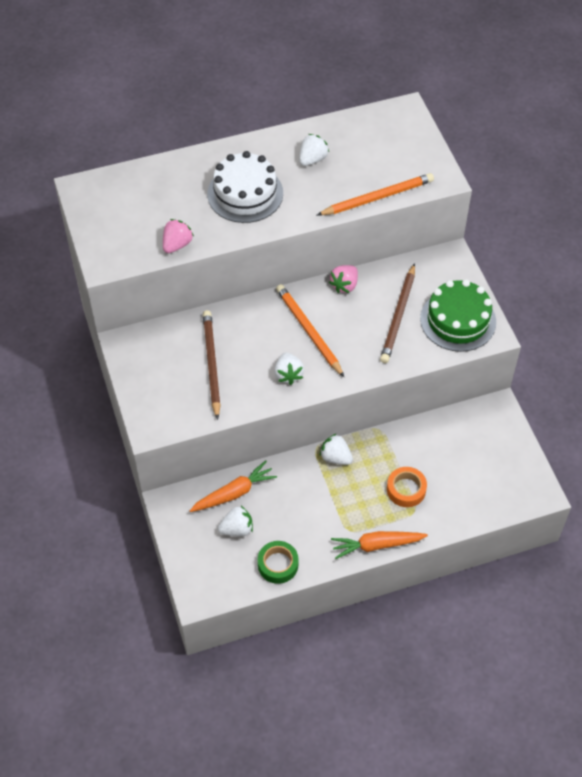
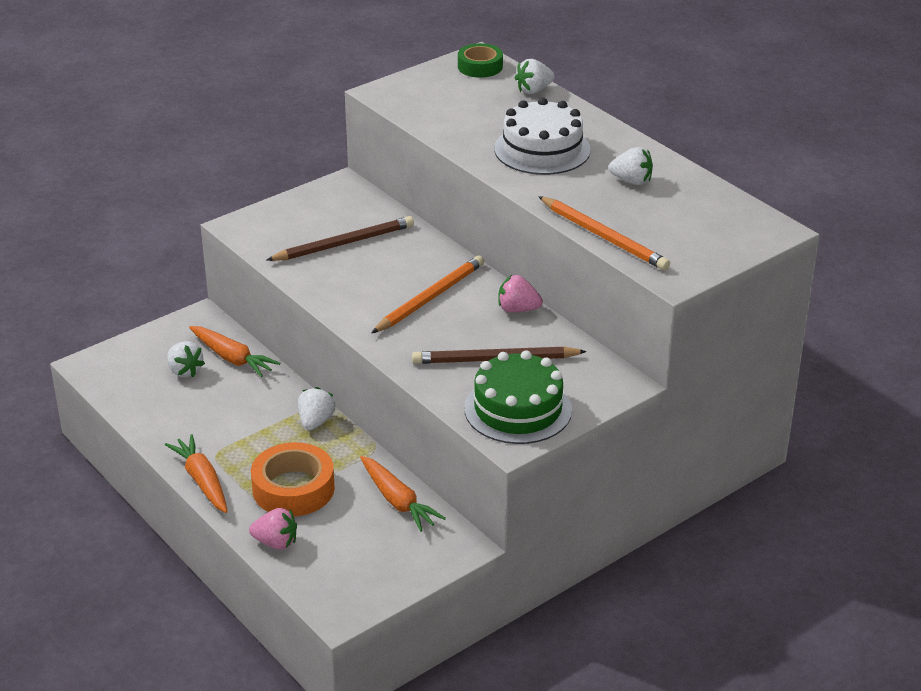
camera: 70 degrees right, 20 degrees down
pink strawberry [163,219,194,253] -> pink strawberry moved to [249,508,297,550]
green tape [258,541,299,584] -> green tape moved to [458,43,503,78]
white strawberry [274,353,304,385] -> white strawberry moved to [515,59,555,94]
orange tape [387,467,427,507] -> orange tape [251,442,335,516], size x1.55
none -> orange carrot [360,456,446,532]

